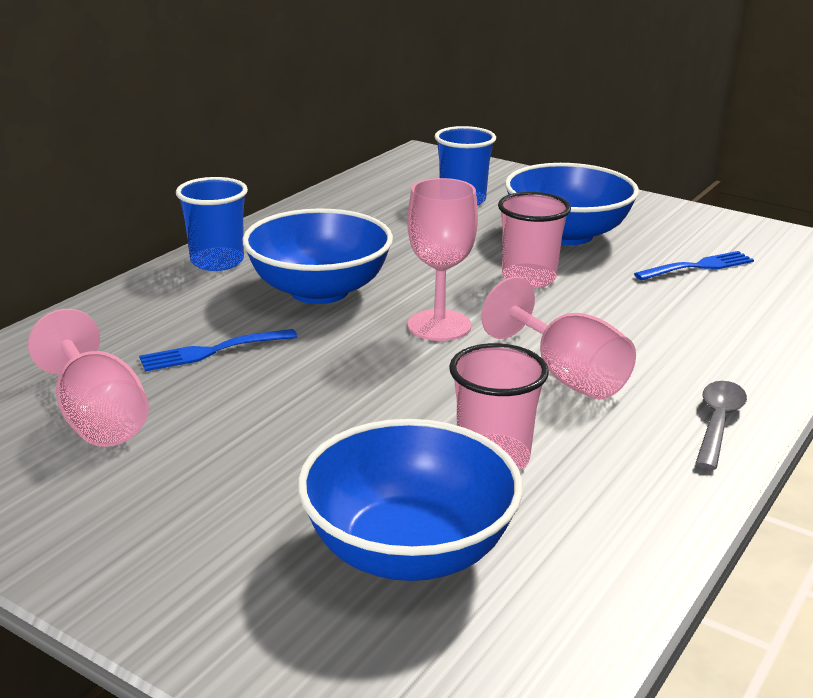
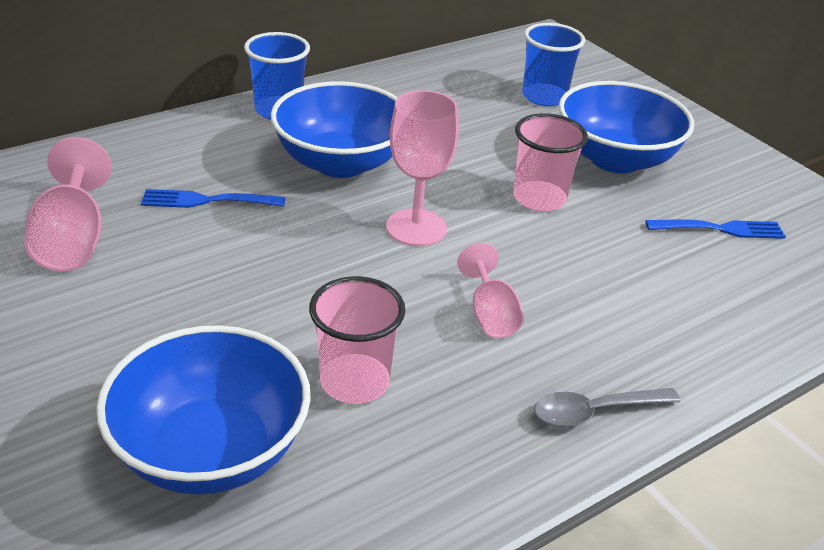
camera: 20 degrees right, 10 degrees up
pink goblet [481,277,636,400] -> pink goblet [457,243,524,338], size x0.64
grey spoon [695,381,747,470] -> grey spoon turned 150 degrees counterclockwise [534,388,680,427]

